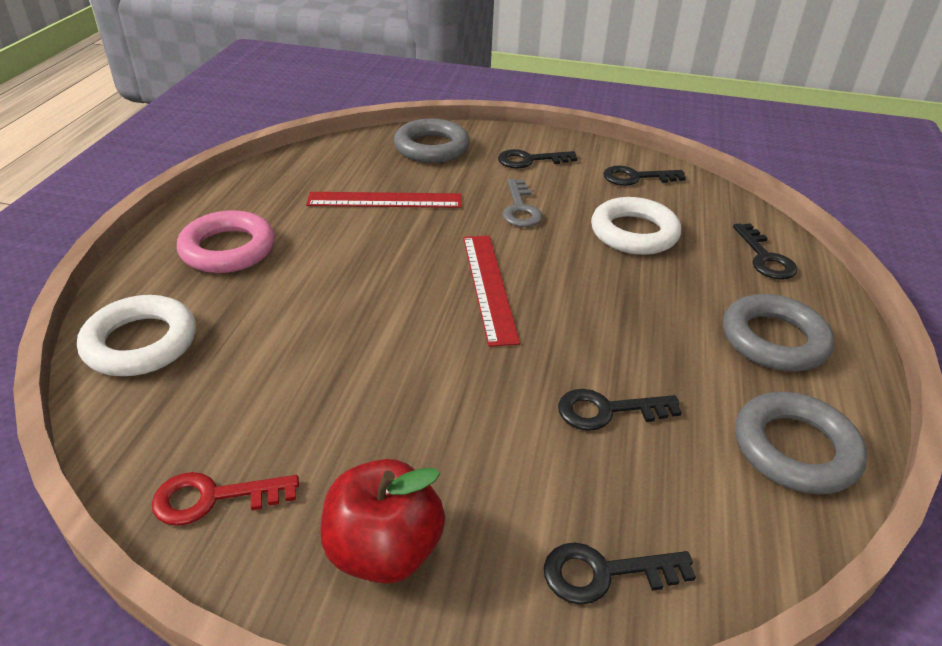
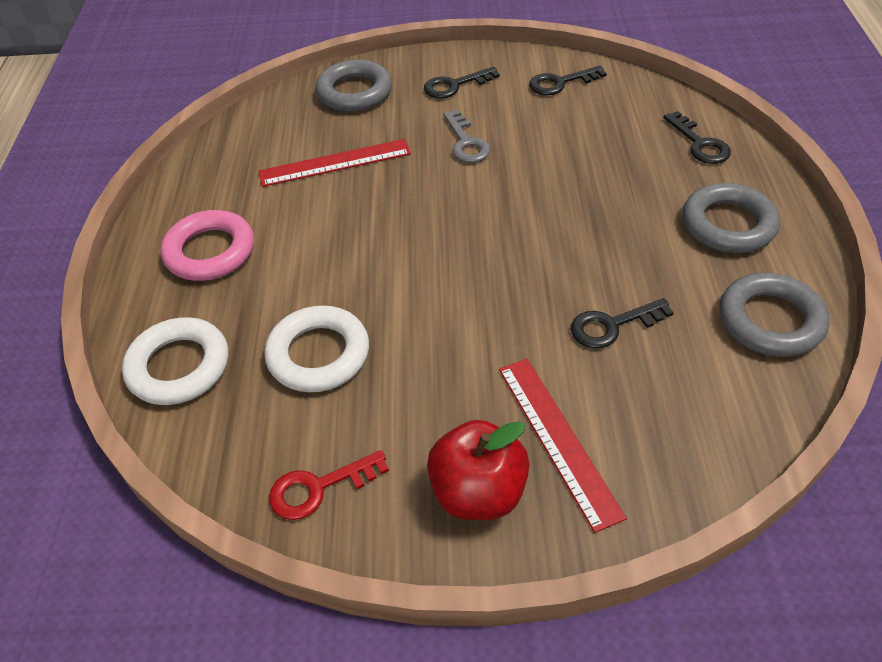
camera: 10 degrees left, 10 degrees up
red ruler [463,236,520,347] -> red ruler moved to [499,359,627,533]
black key [544,542,696,605] -> none
white ring [591,197,681,255] -> white ring moved to [264,305,369,392]

